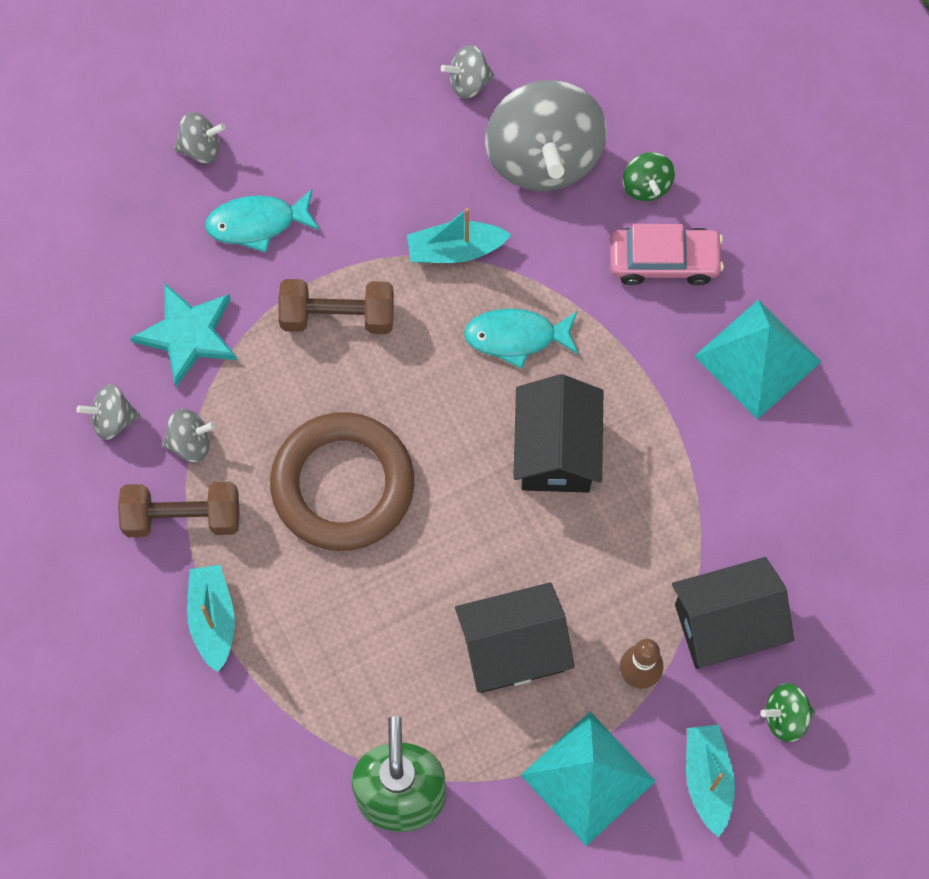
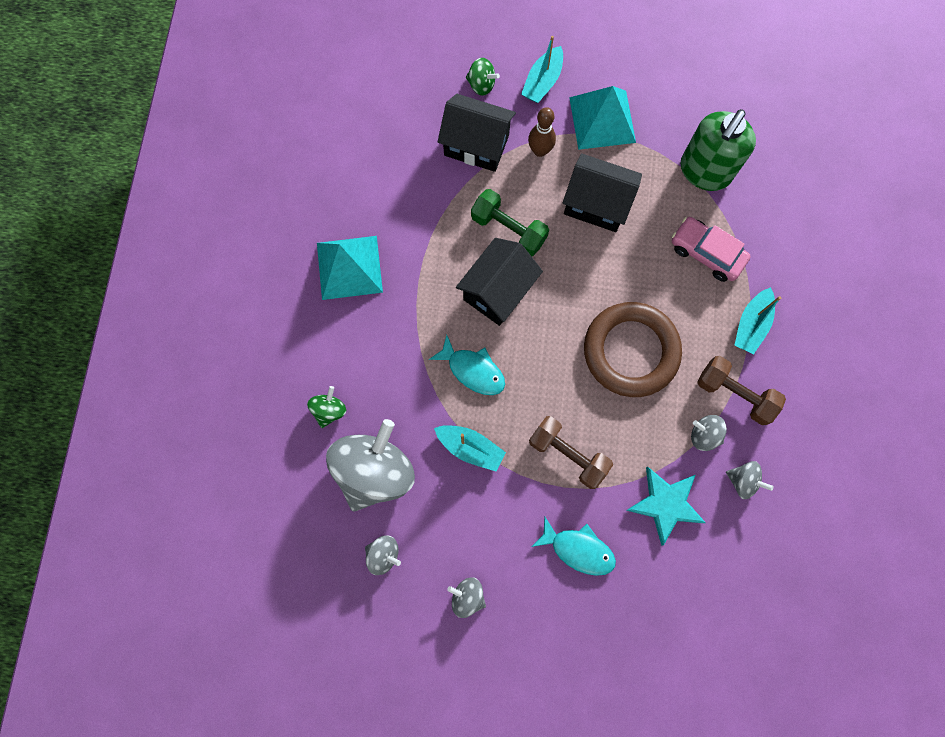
camera: 145 degrees left, 5 degrees up
grey spinning top [174,112,226,163] -> grey spinning top moved to [447,577,486,618]
pink car [610,224,724,285] -> pink car moved to [672,217,751,282]
none -> green dumbbell [471,189,549,256]

